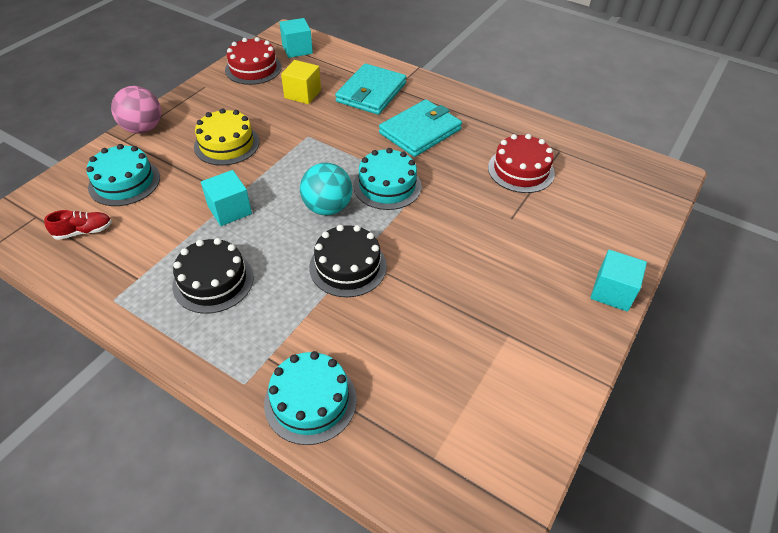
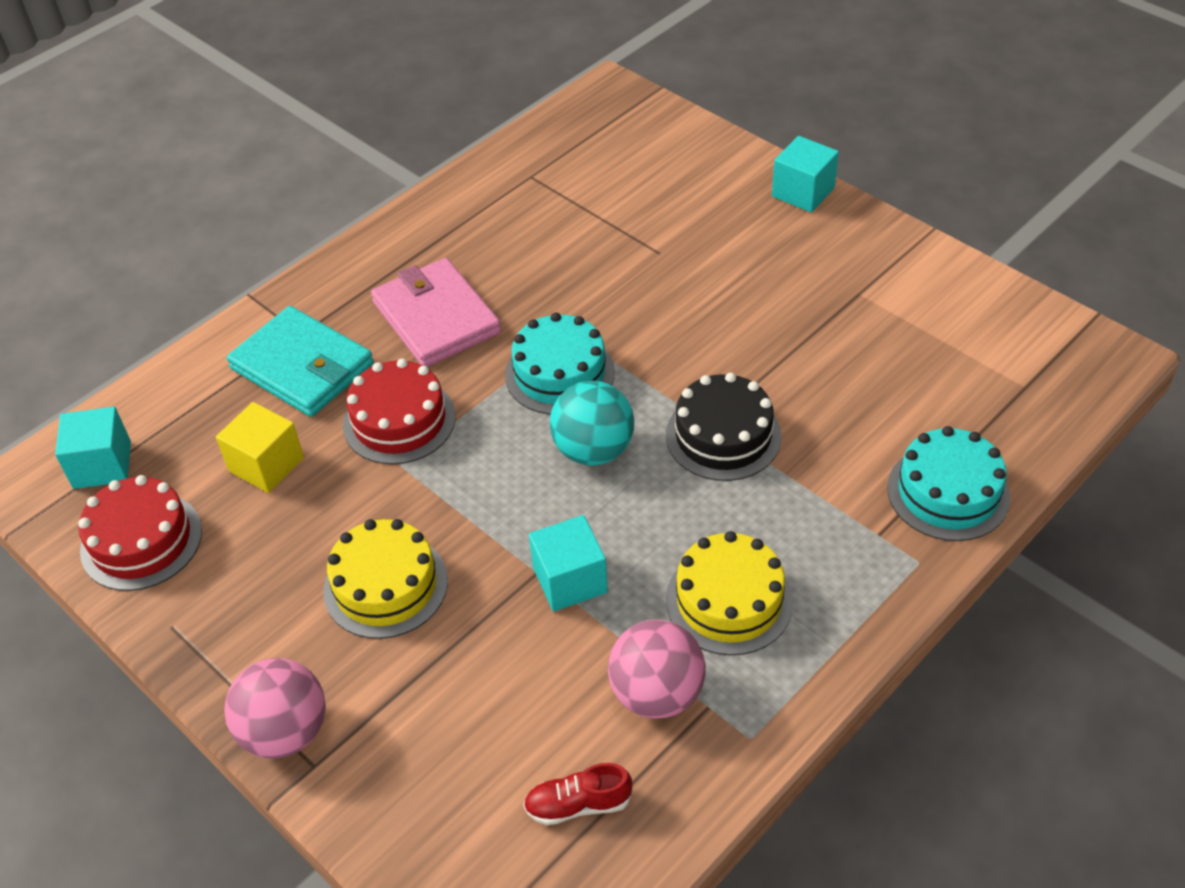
camera: 75 degrees left, 0 degrees up
red shoe [44,210,112,240] -> red shoe turned 90 degrees counterclockwise [523,763,633,825]
turquoise cake [86,144,160,206] -> none
black cake [172,238,254,314] -> yellow cake [666,531,793,655]
turquoise wallet [379,99,462,157] -> pink wallet [371,258,501,367]
red cake [488,134,555,193] -> red cake moved to [343,359,456,464]
none -> pink ball [608,620,706,719]

